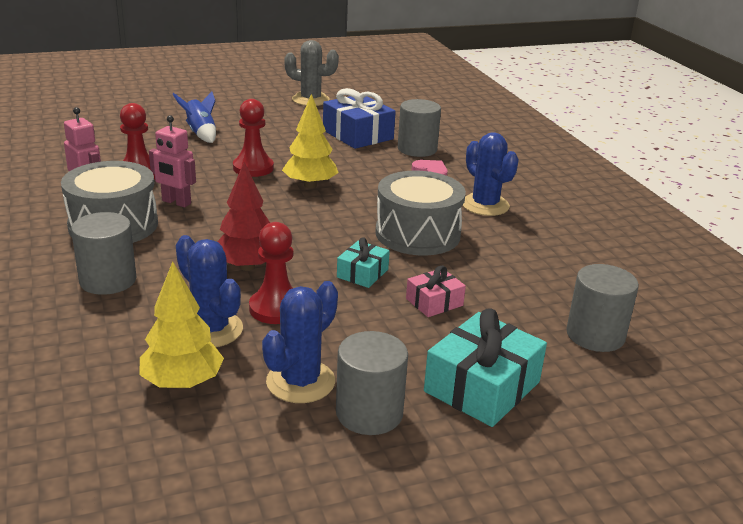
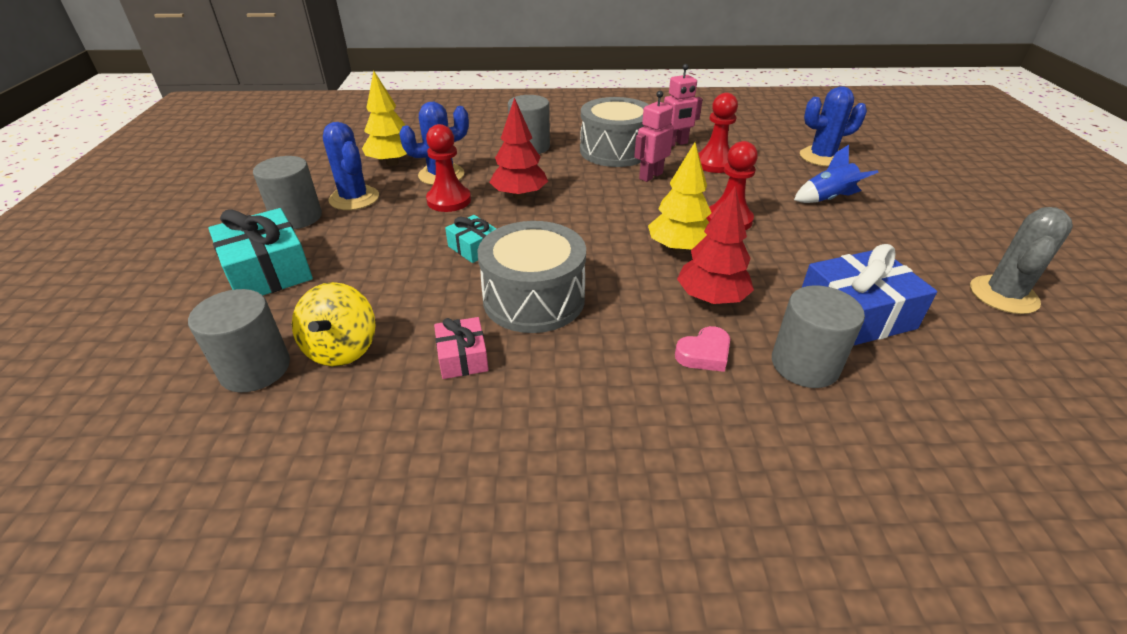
camera: 110 degrees right, 10 degrees up
pink gift [406,266,466,317] -> pink gift moved to [434,317,489,379]
blue cactus [463,132,519,216] -> blue cactus moved to [800,86,867,167]
none -> yellow spinning top [292,282,375,367]
none -> red tree [677,186,754,304]

